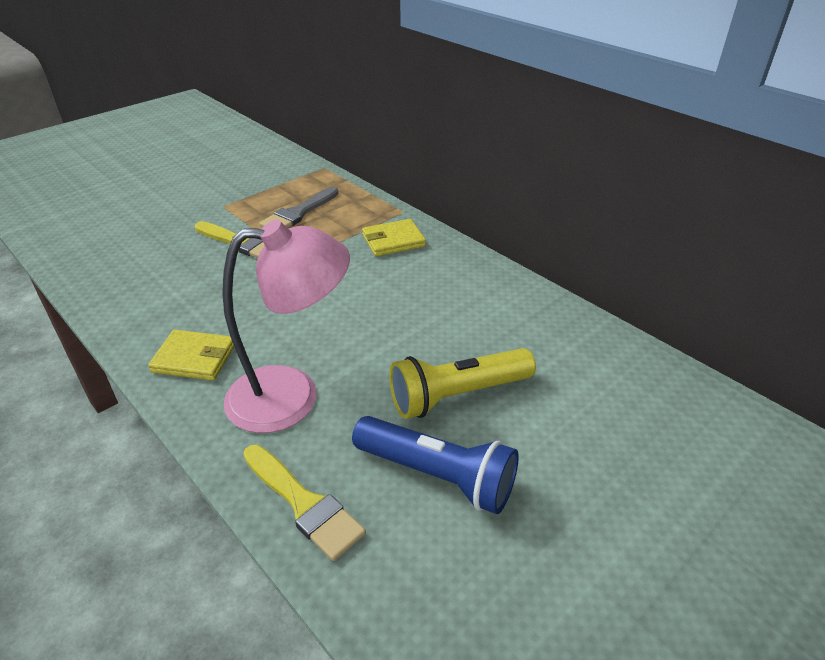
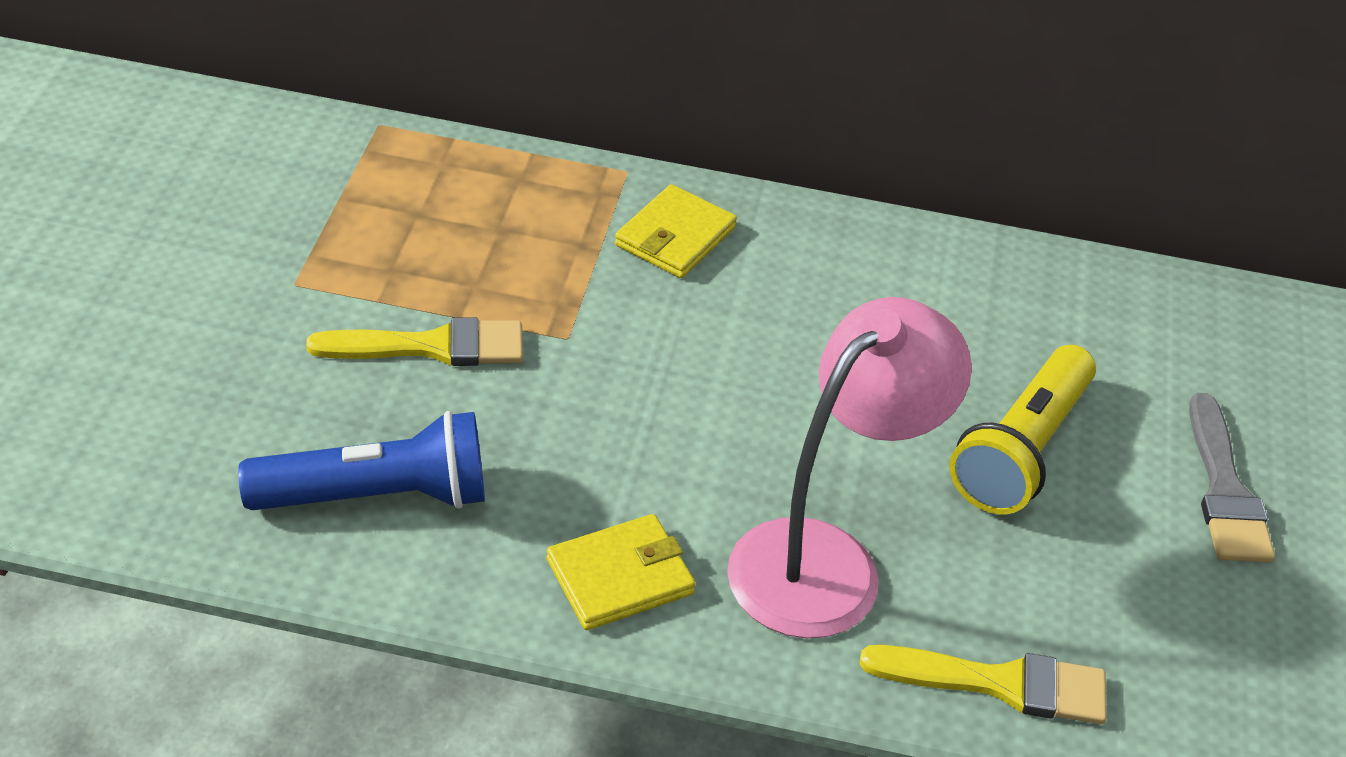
camera: 40 degrees left, 5 degrees up
grey brush [259,187,338,228] -> grey brush moved to [1189,393,1275,562]
blue flashlight [352,416,519,514] -> blue flashlight moved to [238,411,485,510]

